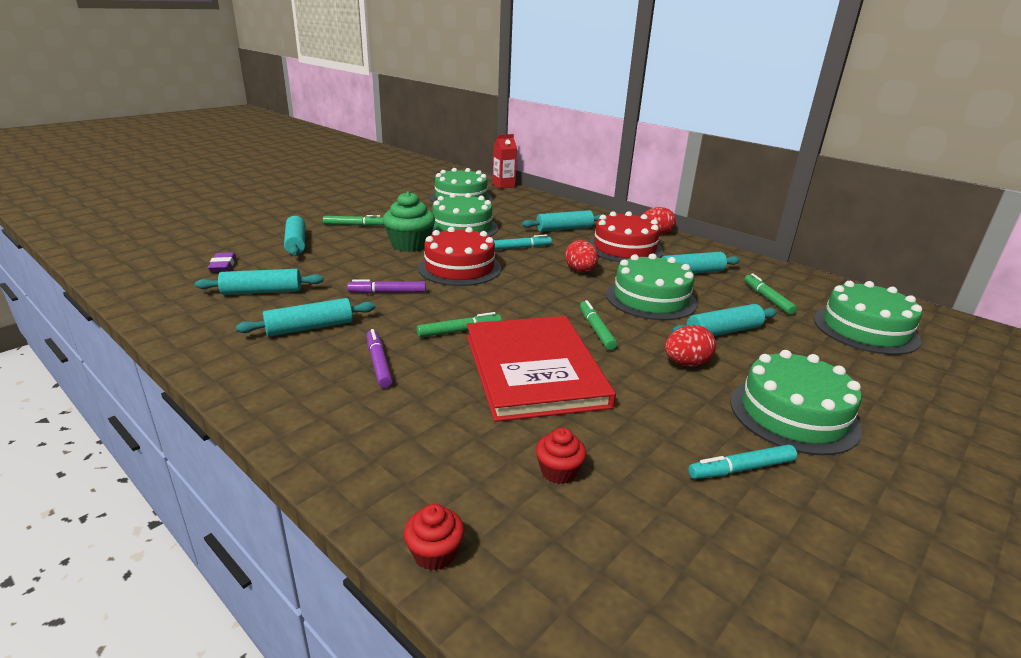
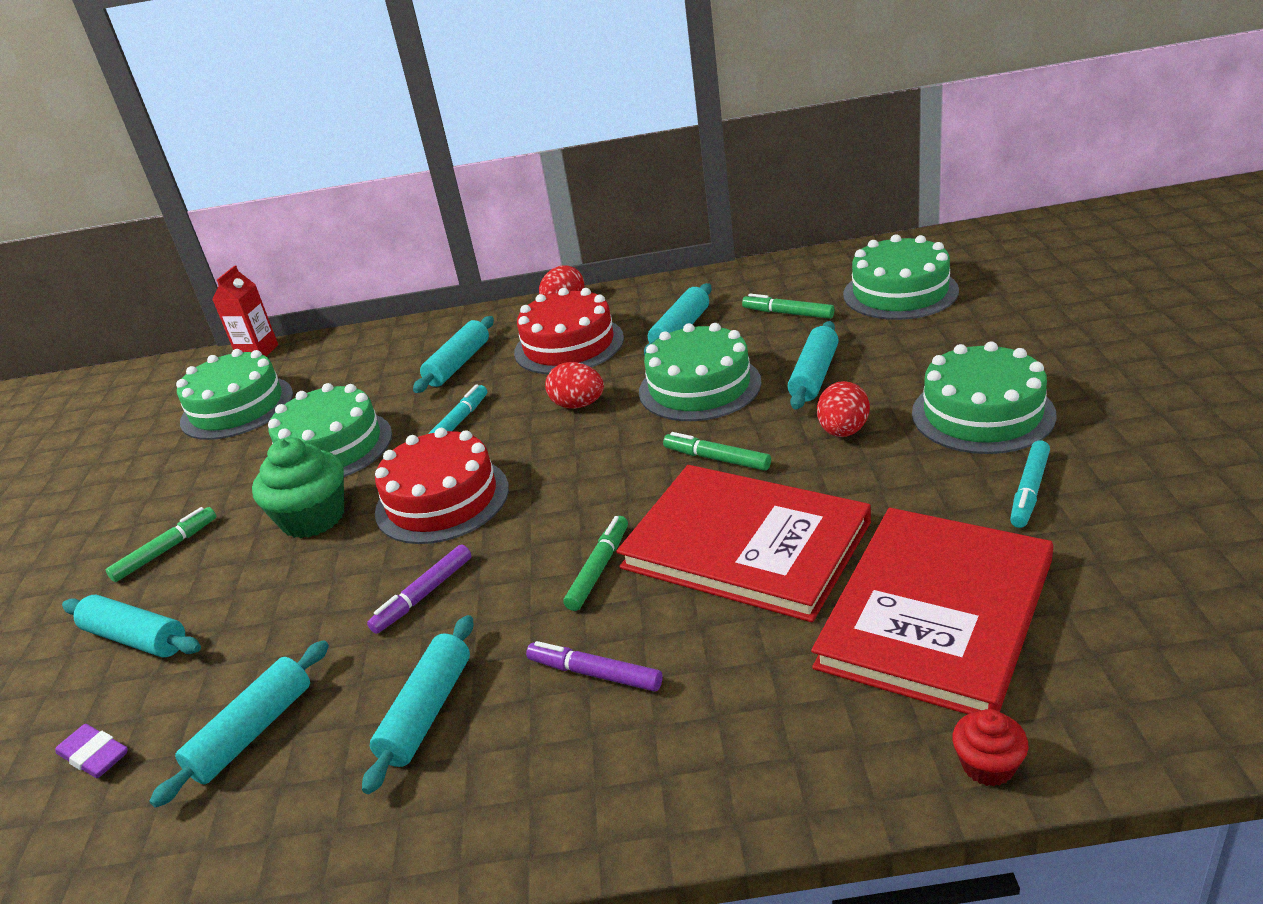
camera: 40 degrees left, 5 degrees up
red cupcake [536,428,586,484] -> red book [811,508,1053,714]

